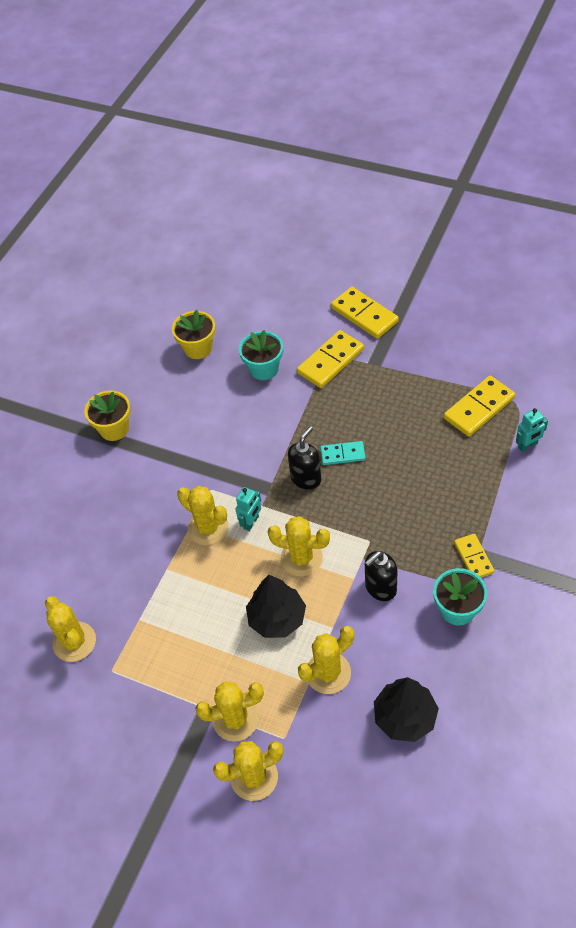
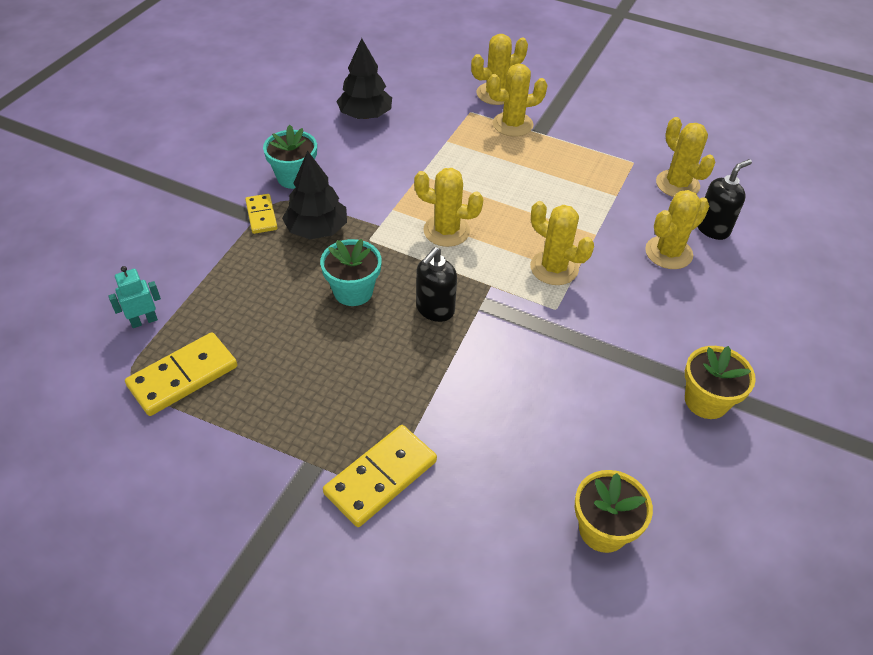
camera: 175 degrees right, 5 degrees down
turquoise robot [235,487,261,531] -> none
turquoise flower pot [239,330,283,380] -> turquoise flower pot moved to [320,239,382,306]
black tree [246,575,306,638] -> black tree moved to [282,151,347,239]
yellow cactus [298,626,354,694] -> yellow cactus moved to [645,190,710,269]
turquoise domino [320,441,366,465] -> none
yellow domino [331,287,399,339] -> none
black soap dispenser [365,551,397,601] -> black soap dispenser moved to [698,159,752,240]

